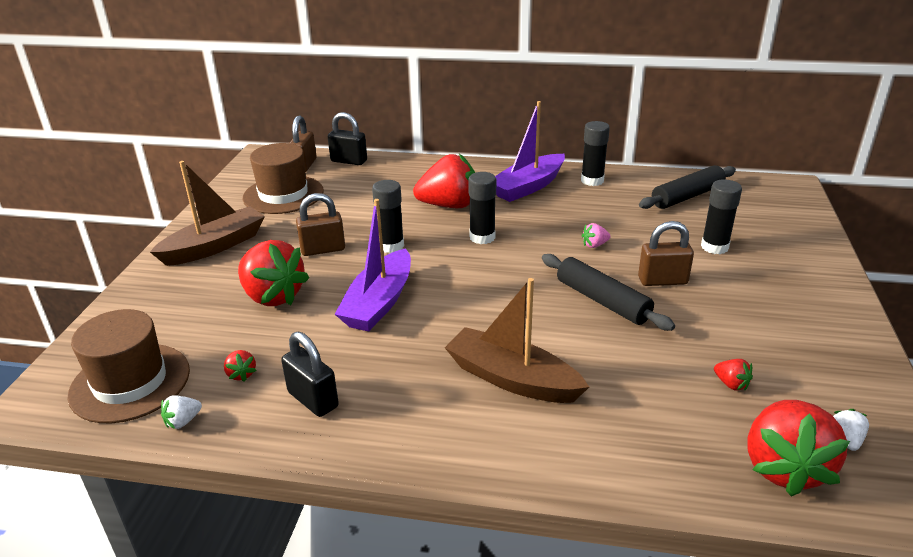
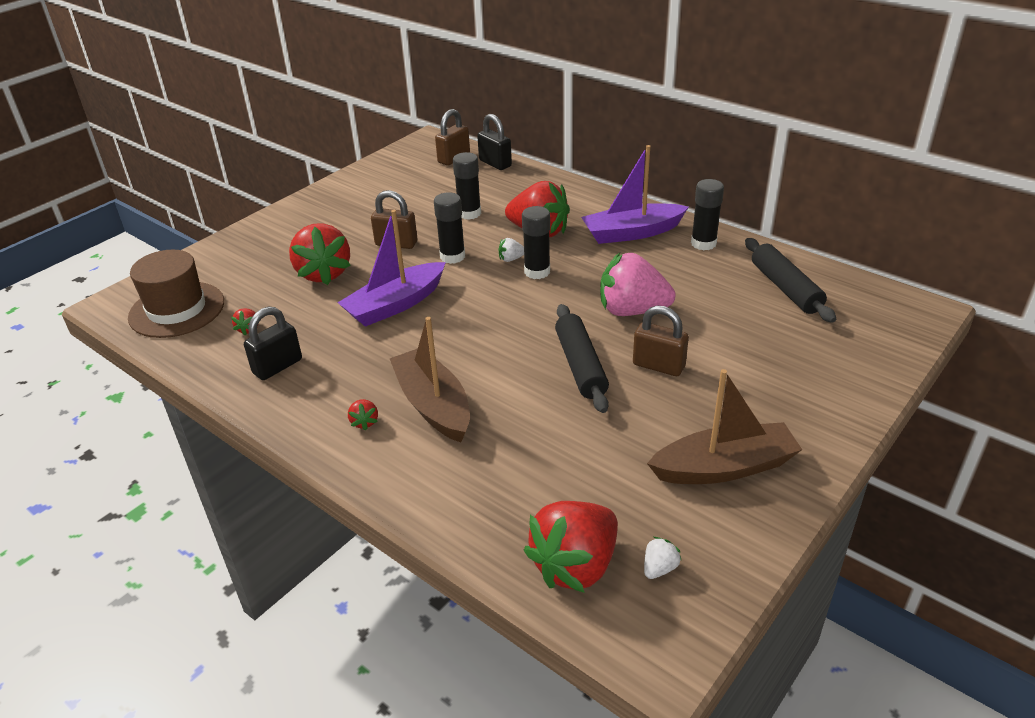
camera: 30 degrees right, 5 degrees up
brown boat [150,161,265,266] -> brown boat moved to [647,369,802,484]
white strawberry [161,395,202,429] -> white strawberry moved to [498,238,524,262]
brown hat [243,143,324,214] -> none
black padlock [281,332,339,417] -> black padlock turned 60 degrees clockwise [244,306,302,380]
pink strawberry [582,223,610,248] -> pink strawberry [600,253,676,316], size x2.43
black rolling pin [639,165,736,209] -> black rolling pin turned 75 degrees clockwise [745,238,836,323]
black glue stick [701,179,742,254] -> black glue stick moved to [453,152,481,220]
red strawberry [714,359,753,391] -> red strawberry moved to [348,399,378,430]

